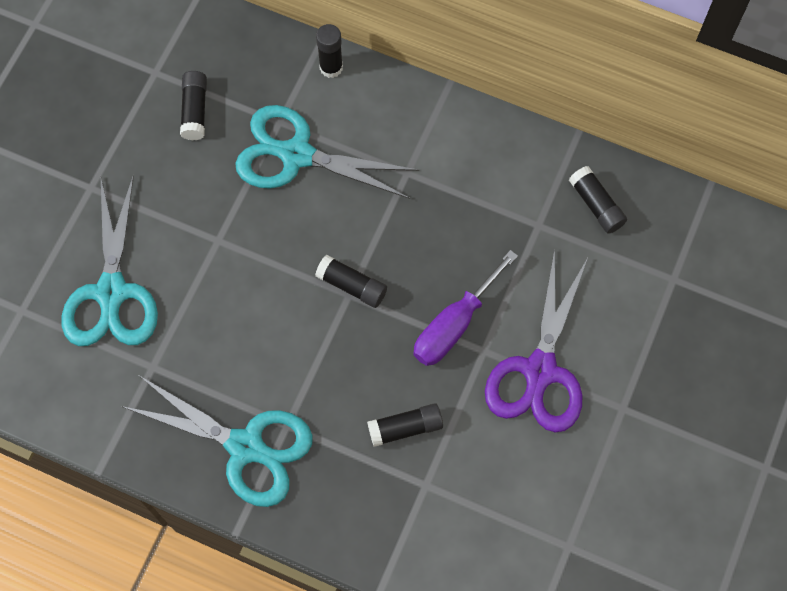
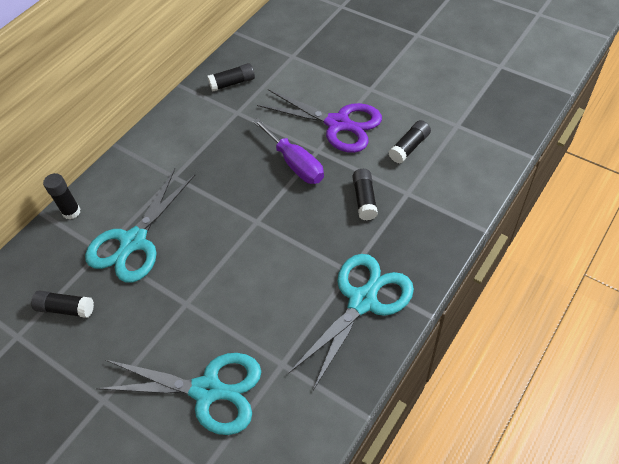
camera: 75 degrees left, 15 degrees down
black glue stick [315,255,387,308] -> black glue stick moved to [389,120,431,164]

